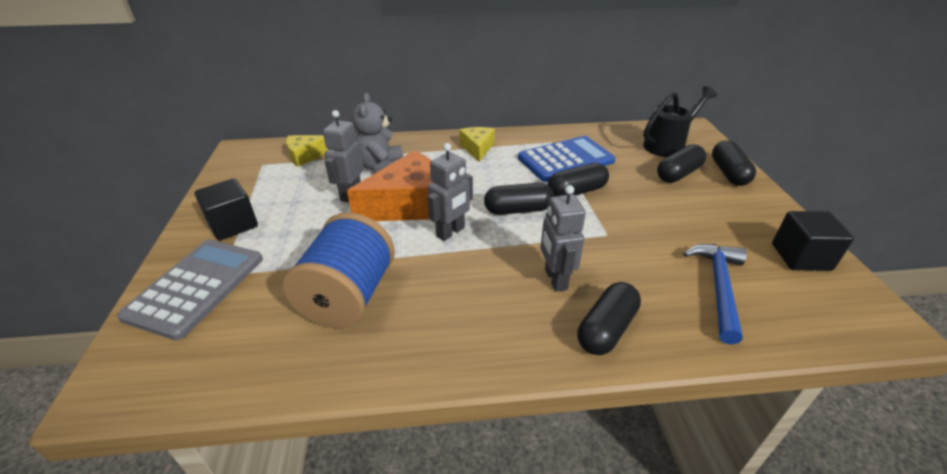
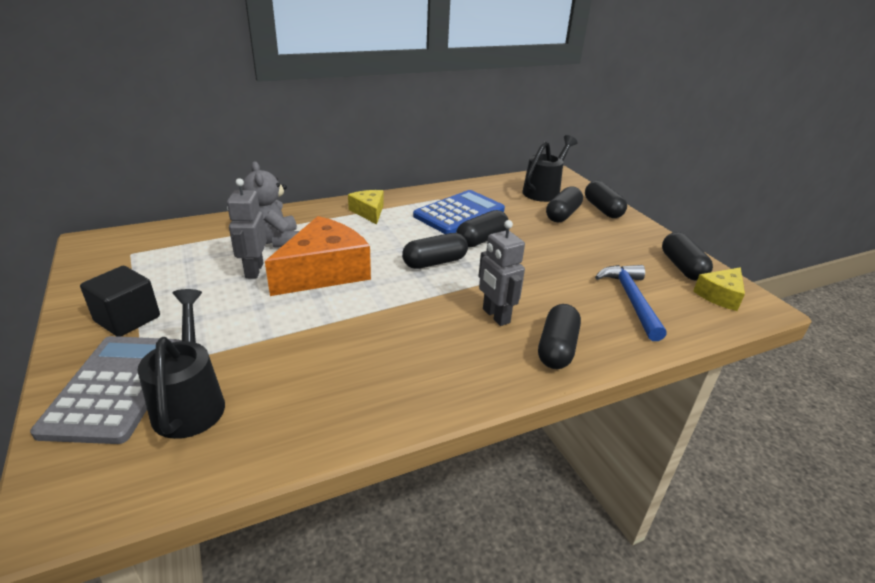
camera: 20 degrees left, 5 degrees down
blue spool [282,212,395,329] -> none
yellow cheese [286,135,328,167] -> yellow cheese moved to [693,267,745,311]
grey robot [427,143,473,241] -> none
black cube [772,211,854,271] -> black capsule [662,232,713,281]
none -> black watering can [137,289,225,439]

